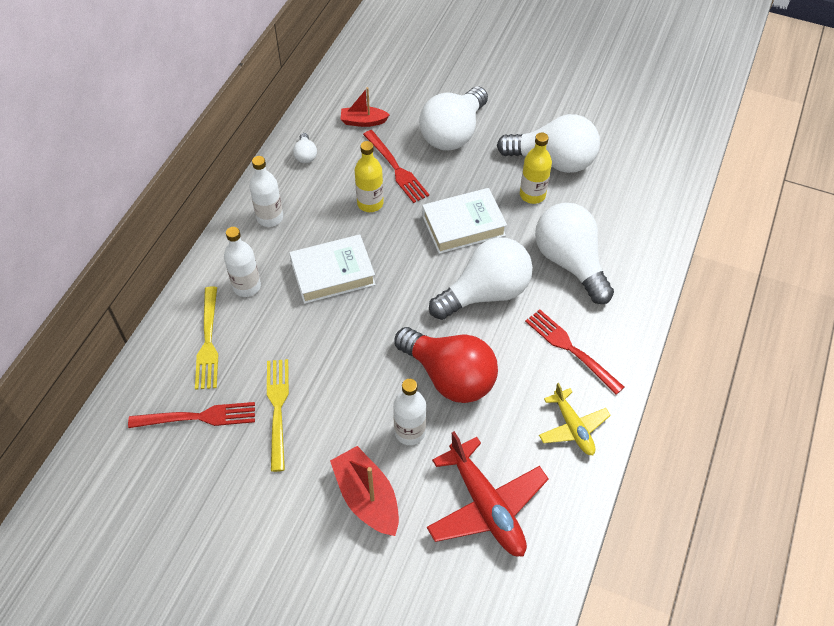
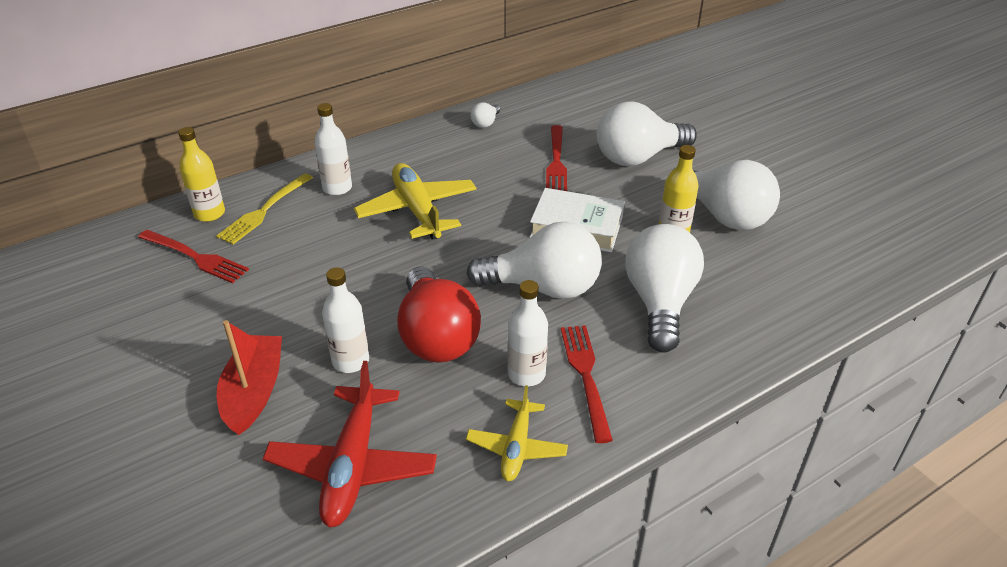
camera: 35 degrees right, 15 degrees down
white bottle [249,156,283,227] -> white bottle moved to [508,280,548,386]
yellow fork [267,359,289,472] -> none
white book [289,235,376,304] -> yellow plane [354,163,477,240]
red boat [340,87,390,127] -> none
yellow bottle [355,141,384,212] -> yellow bottle moved to [178,127,225,222]

